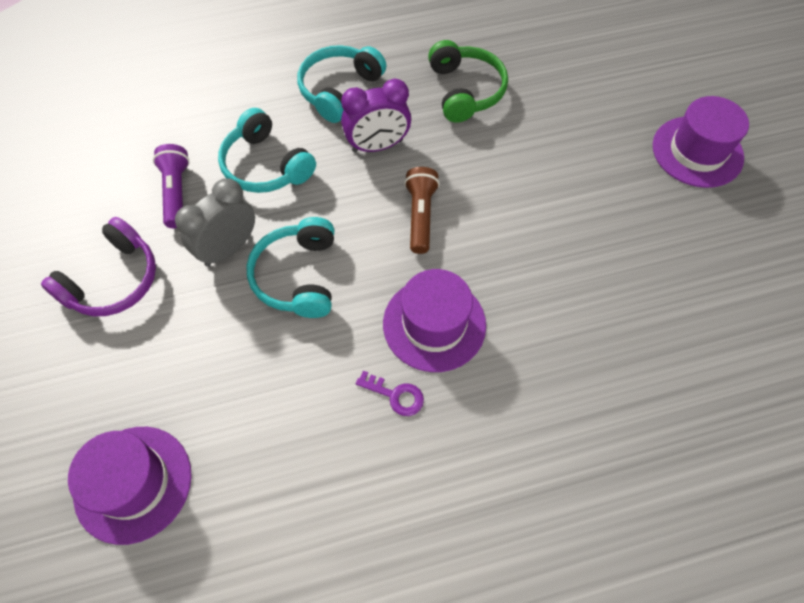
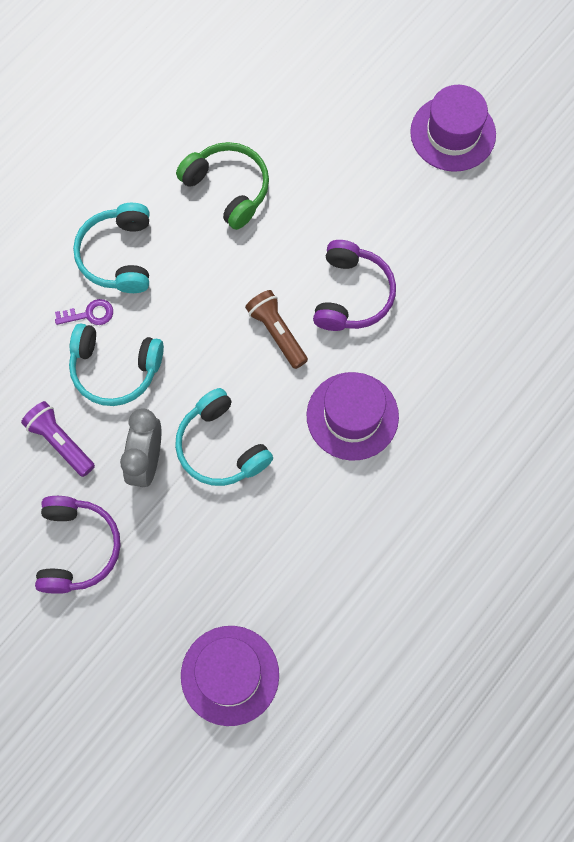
camera: 35 degrees left, 10 degrees up
purple clock [341,79,411,153] -> none
purple key [356,371,424,416] -> purple key moved to [55,299,113,325]
none -> purple headphones [313,240,396,331]

